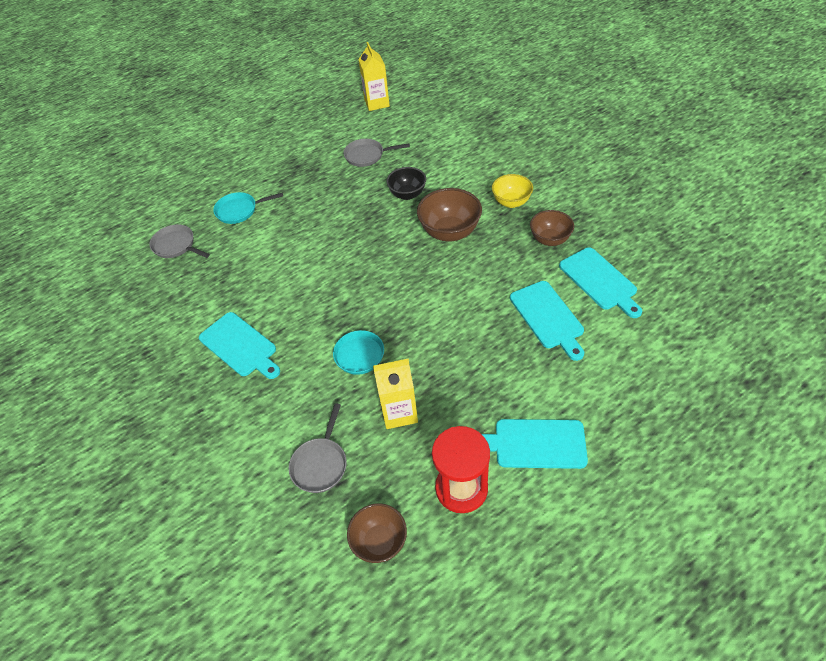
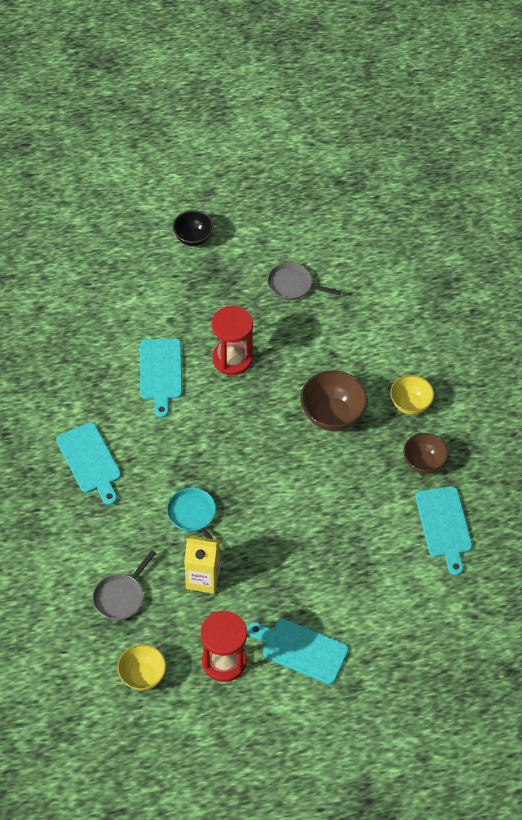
camera: 15 degrees right, 5 degrees up
grey pan [149,224,210,258] -> none
turquoise pan [213,192,283,224] -> none
brown bowl [347,503,407,563] -> yellow bowl [117,644,166,691]
yellow carton [358,42,390,111] -> none
black bowl [386,167,426,200] -> black bowl moved to [173,210,214,246]
turquoise cutting board [510,281,584,361] -> turquoise cutting board moved to [140,338,182,418]
none -> red hourglass [212,306,253,375]

